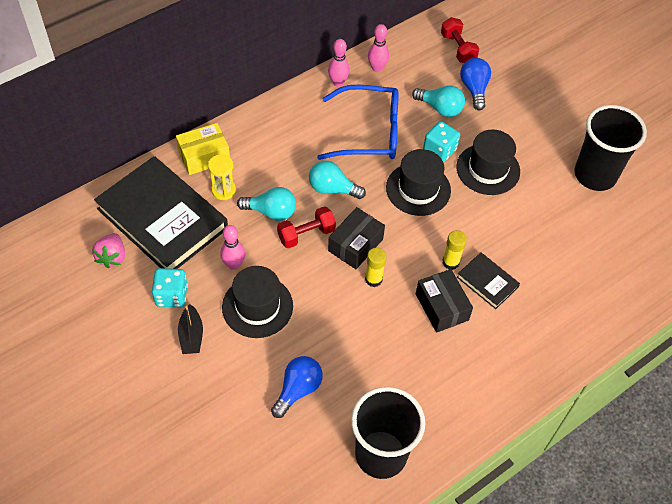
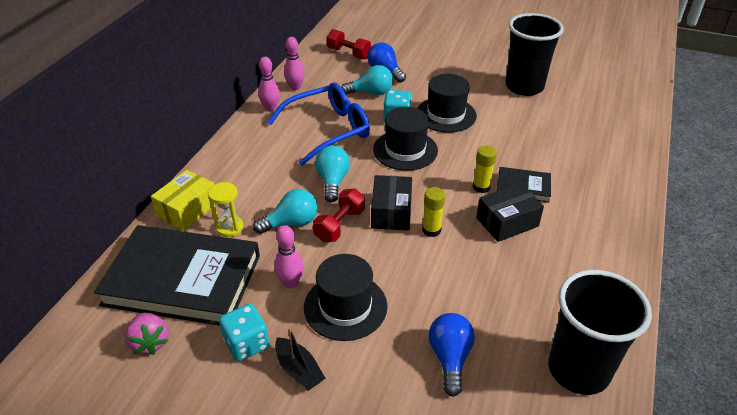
camera: 30 degrees left, 15 degrees down
turquoise light bulb [309,160,366,199] -> turquoise light bulb turned 105 degrees clockwise [315,146,350,202]
black box [416,269,473,333] -> black box turned 60 degrees counterclockwise [476,183,544,242]

